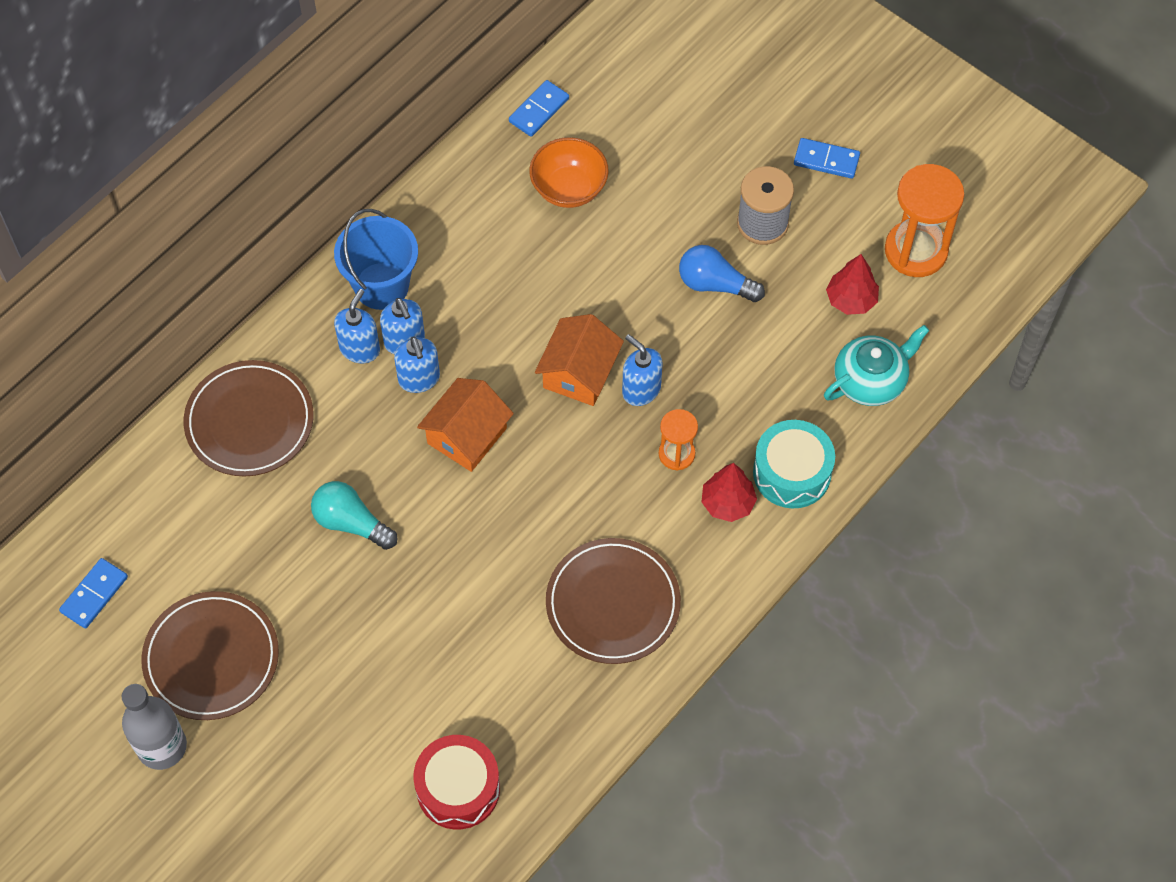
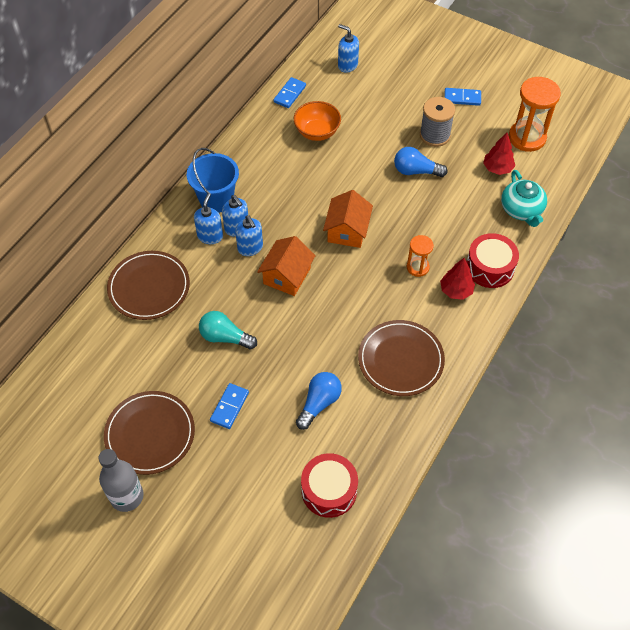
camera: 10 degrees left, 5 degrees down
blue domino [59,558,128,629] -> blue domino moved to [210,383,249,429]
blue soap dispenser [622,334,663,406] -> blue soap dispenser moved to [338,24,359,73]
turquoise drum [753,420,835,509] -> red drum [467,233,519,288]
turquoise teapot [824,325,929,406] -> turquoise teapot turned 120 degrees clockwise [501,170,547,227]
none -> blue light bulb [296,372,342,430]

